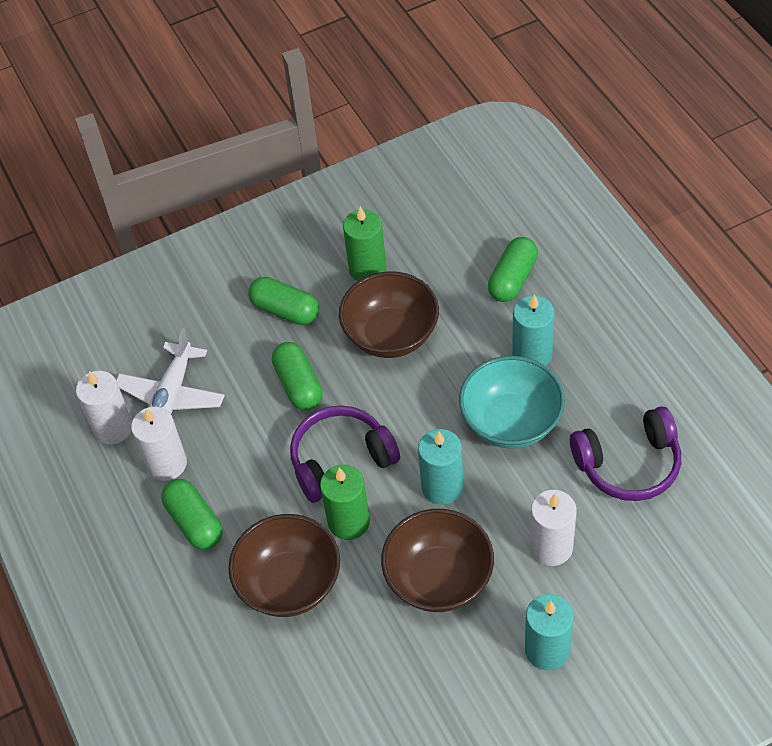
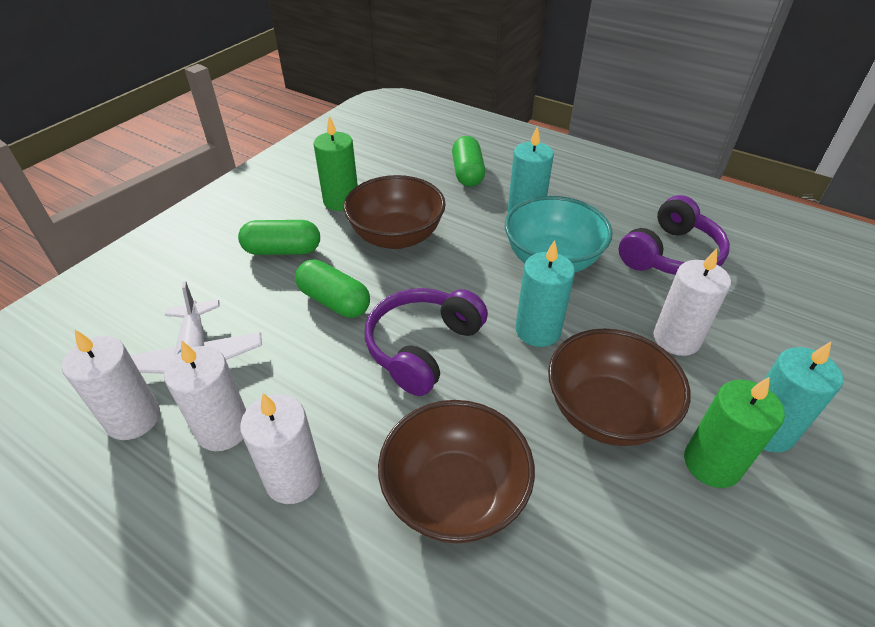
camera: 35 degrees left, 10 degrees down
green capsule [161,479,222,550] -> white candle [240,393,322,504]
green candle [320,465,370,540] -> green candle moved to [684,377,785,488]

